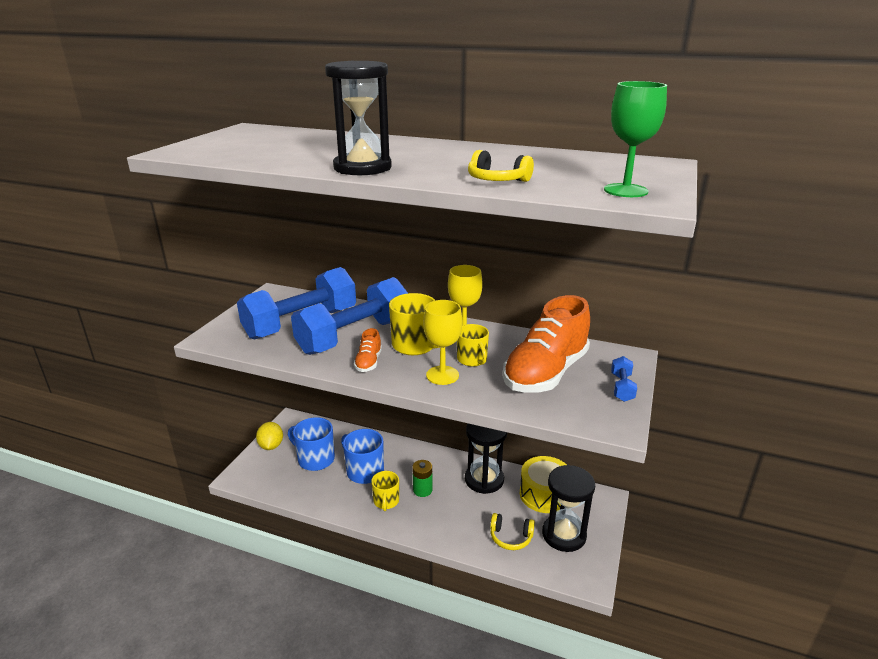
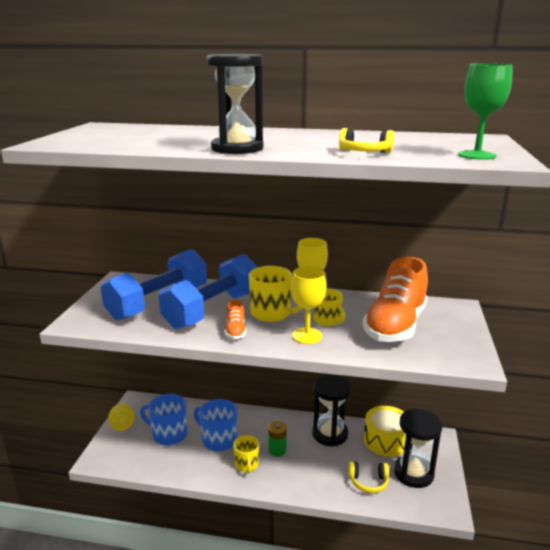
camera: 10 degrees left, 5 degrees down
blue dumbbell [611,356,637,402] -> none

